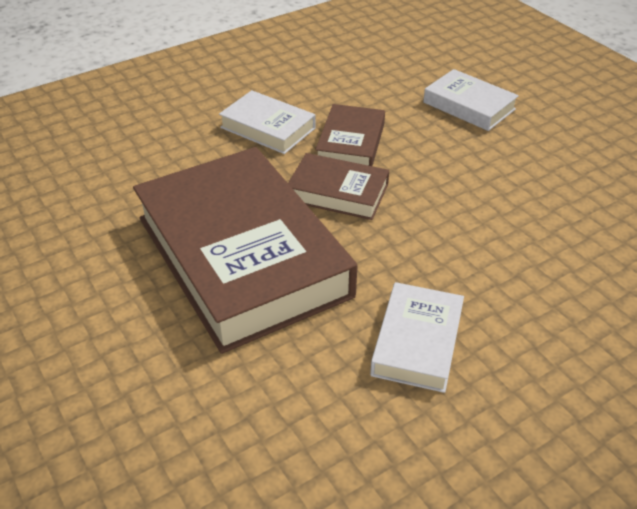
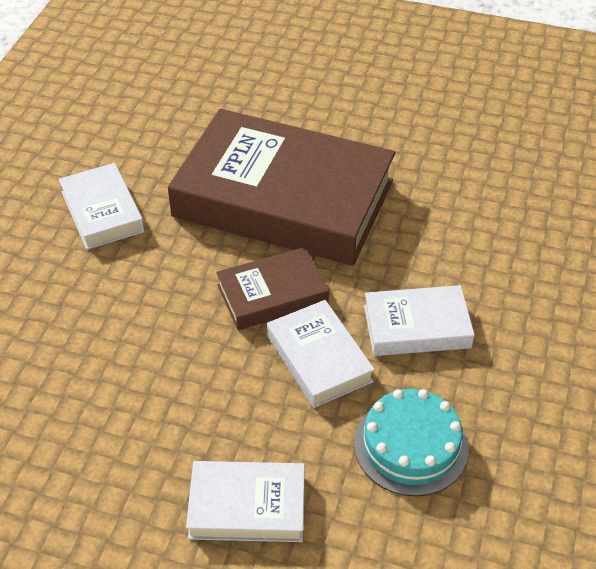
camera: 140 degrees right, 5 degrees up
brown book [315,104,385,166] -> white book [267,300,375,408]
none -> turquoise cake [354,389,469,496]

